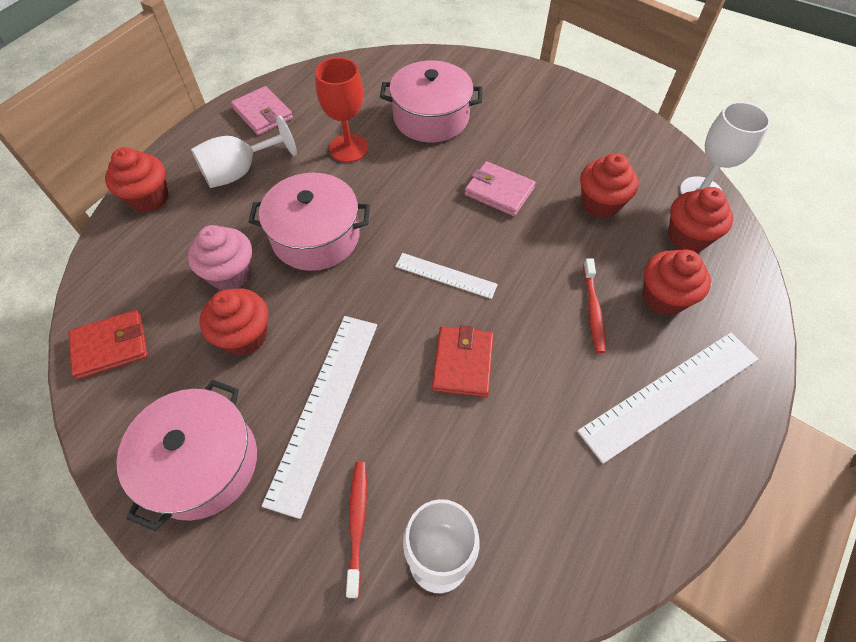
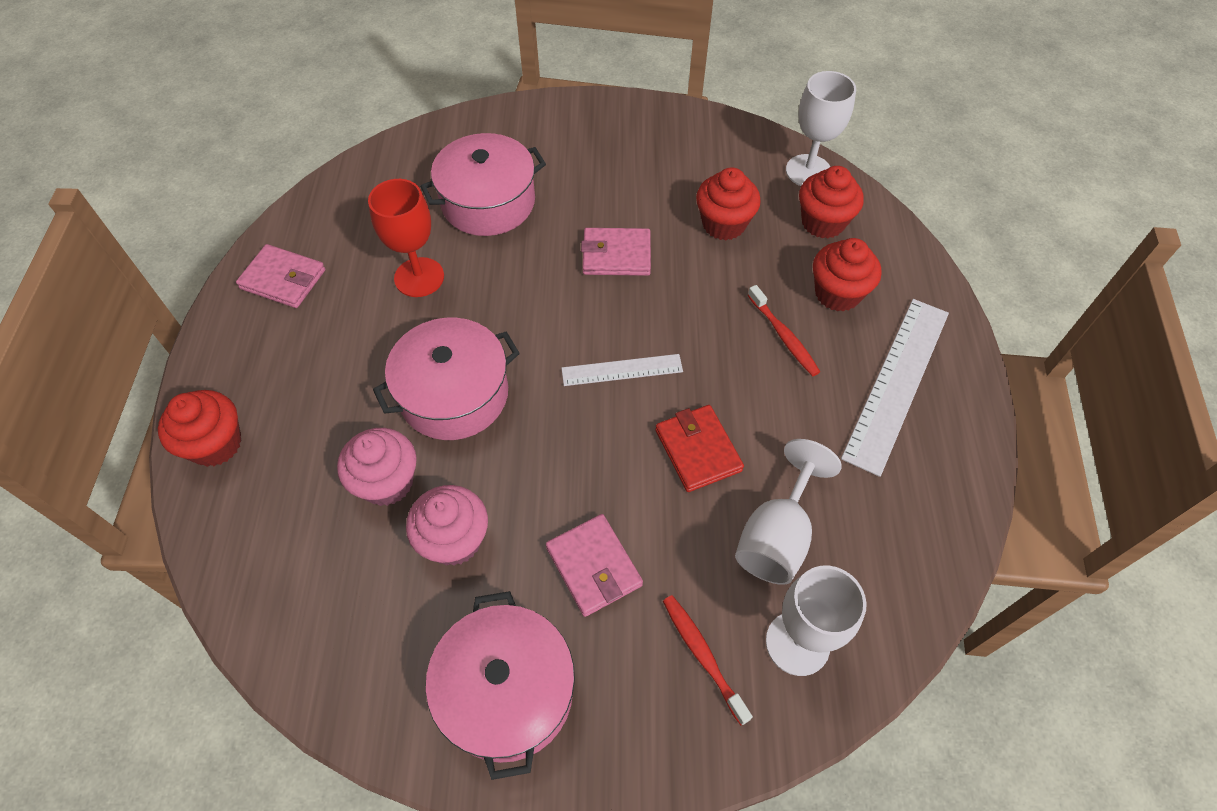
camera: 30 degrees left, 0 degrees up
red wallet [68,310,148,379] -> none
white goblet [191,115,297,188] -> white goblet moved to [735,439,842,585]
red cupcake [200,288,268,356] -> pink cupcake [406,485,488,566]
white ruler [262,316,377,519] -> pink wallet [546,514,643,617]

